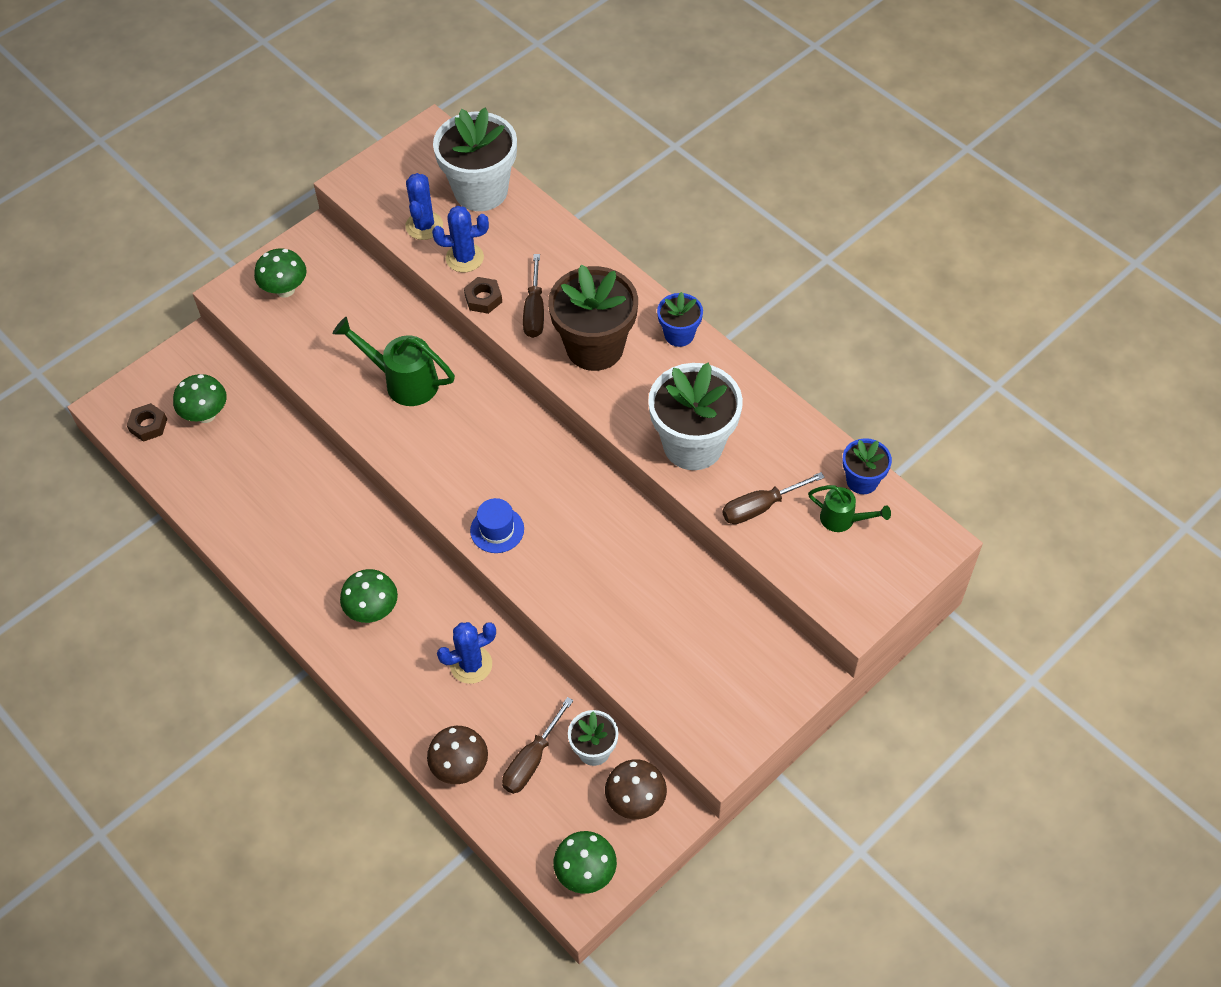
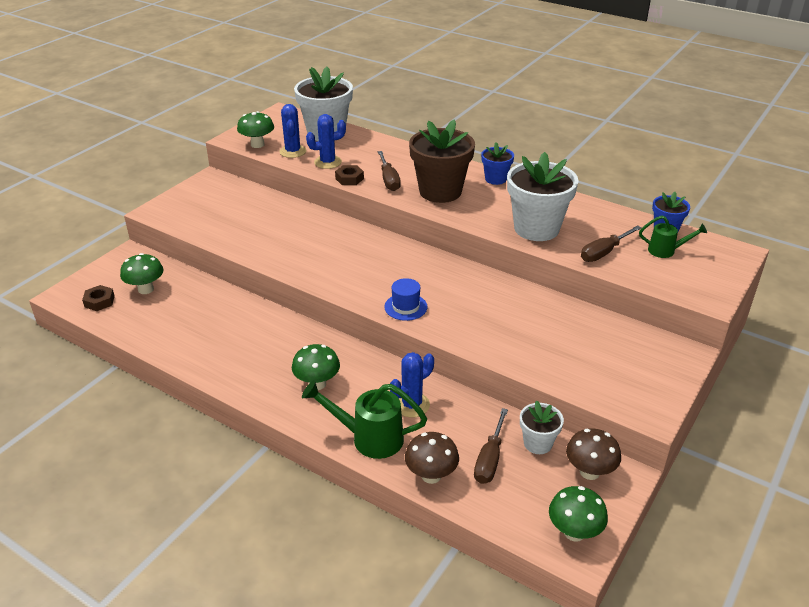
camera: 15 degrees left, 20 degrees down
green mushroom [254,249,307,298] -> green mushroom moved to [237,111,274,148]
green watering can [332,317,455,406] -> green watering can moved to [302,380,427,459]

